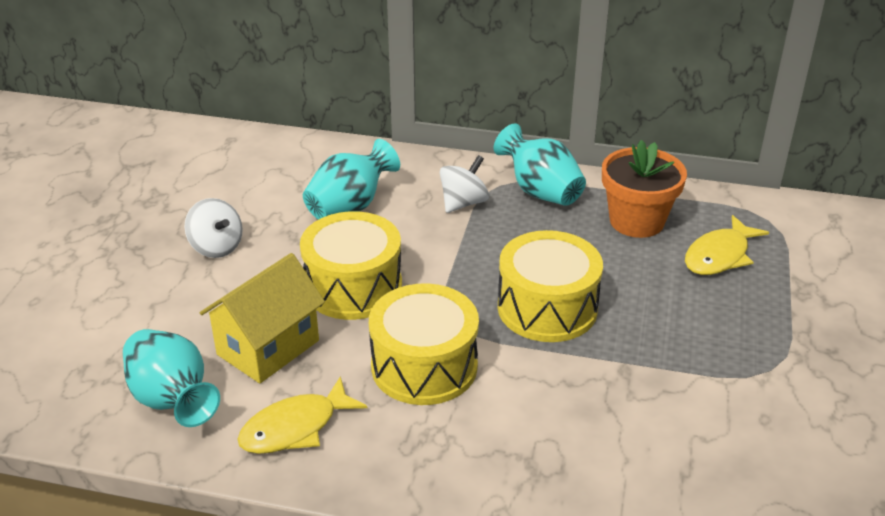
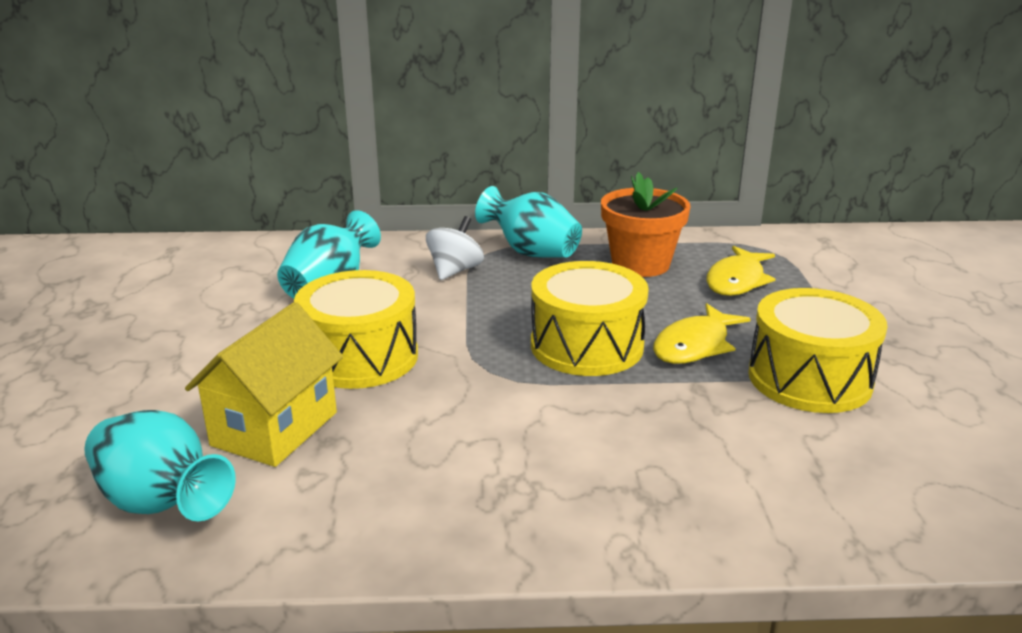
camera: 15 degrees left, 10 degrees down
white spinning top [185,198,243,258] -> none
yellow fish [237,376,367,454] -> yellow fish moved to [653,303,750,364]
yellow drum [369,283,479,405] -> yellow drum moved to [748,288,887,413]

